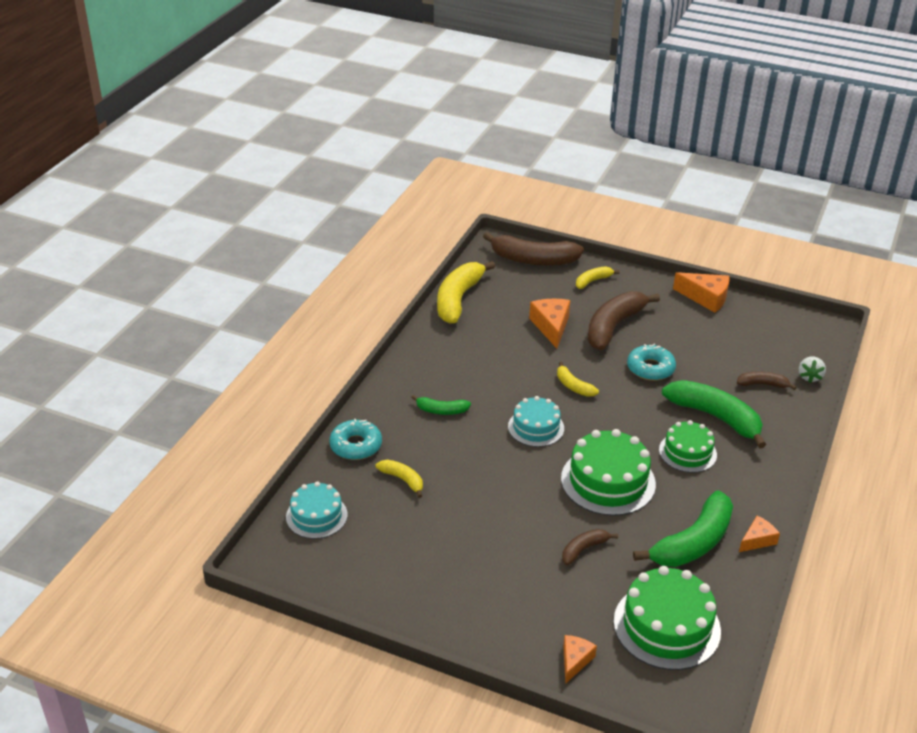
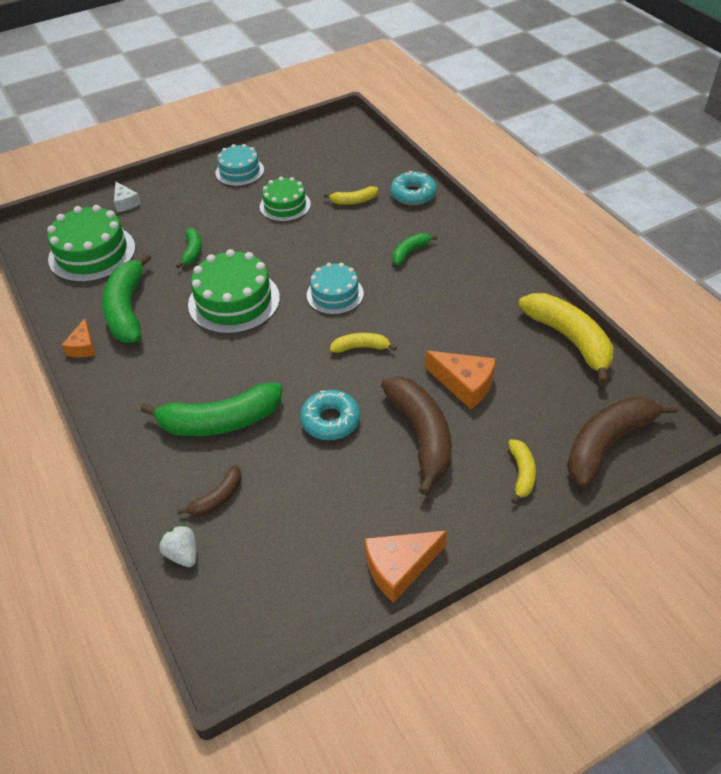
camera: 130 degrees right, 10 degrees up
turquoise cake [286,481,347,539] -> turquoise cake moved to [215,144,264,186]
brown banana [562,529,618,565] -> green banana [176,228,202,269]
orange cheese [563,635,597,684] -> white cheese [114,181,141,212]
green cake [659,420,717,473] -> green cake moved to [260,177,311,222]

